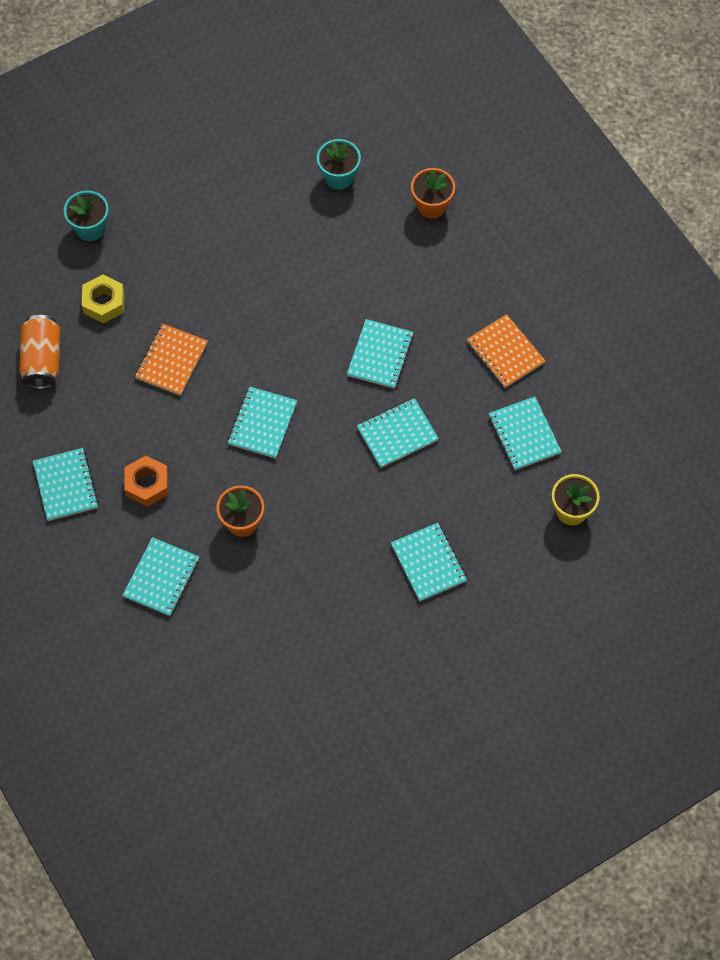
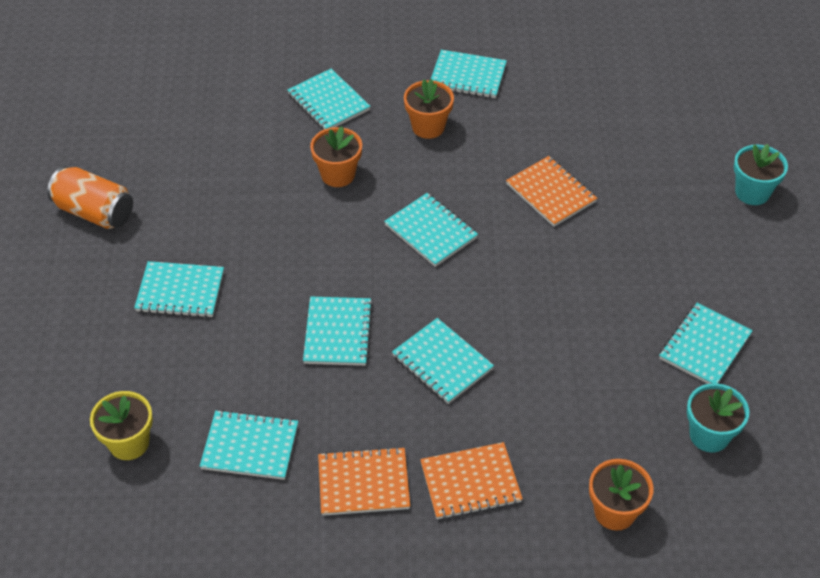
camera: 120 degrees right, 15 degrees down
orange can [19,315,60,389] -> orange can moved to [47,166,133,229]
yellow nut [82,275,125,323] -> none
orange nut [124,456,168,507] -> orange flower pot [404,79,454,139]
none -> orange notebook [420,442,523,520]
none -> turquoise notebook [659,303,753,384]

